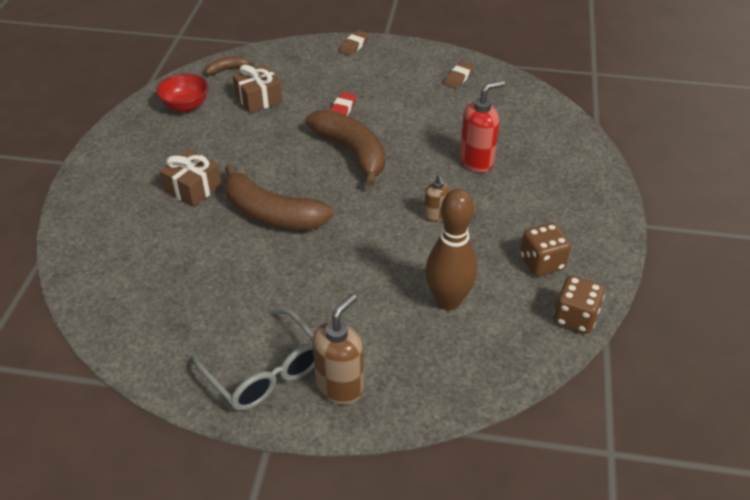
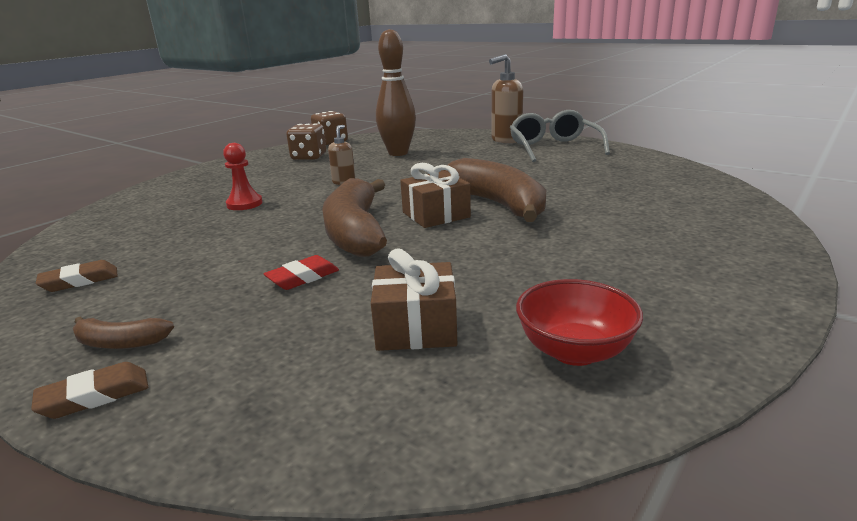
camera: 150 degrees left, 20 degrees down
brown gift [160,150,222,207] -> brown gift moved to [400,163,471,228]
brown banana [205,56,255,75] -> brown banana moved to [73,317,174,349]
red soap dispenser [459,80,505,173] -> red pawn [223,143,263,210]

